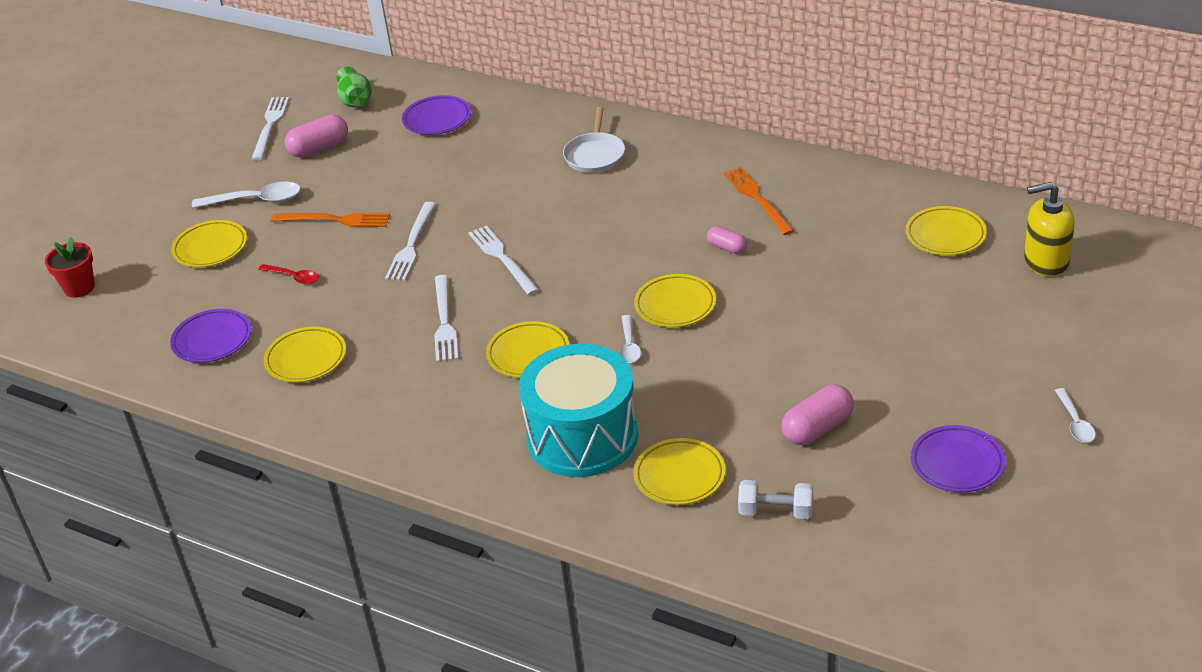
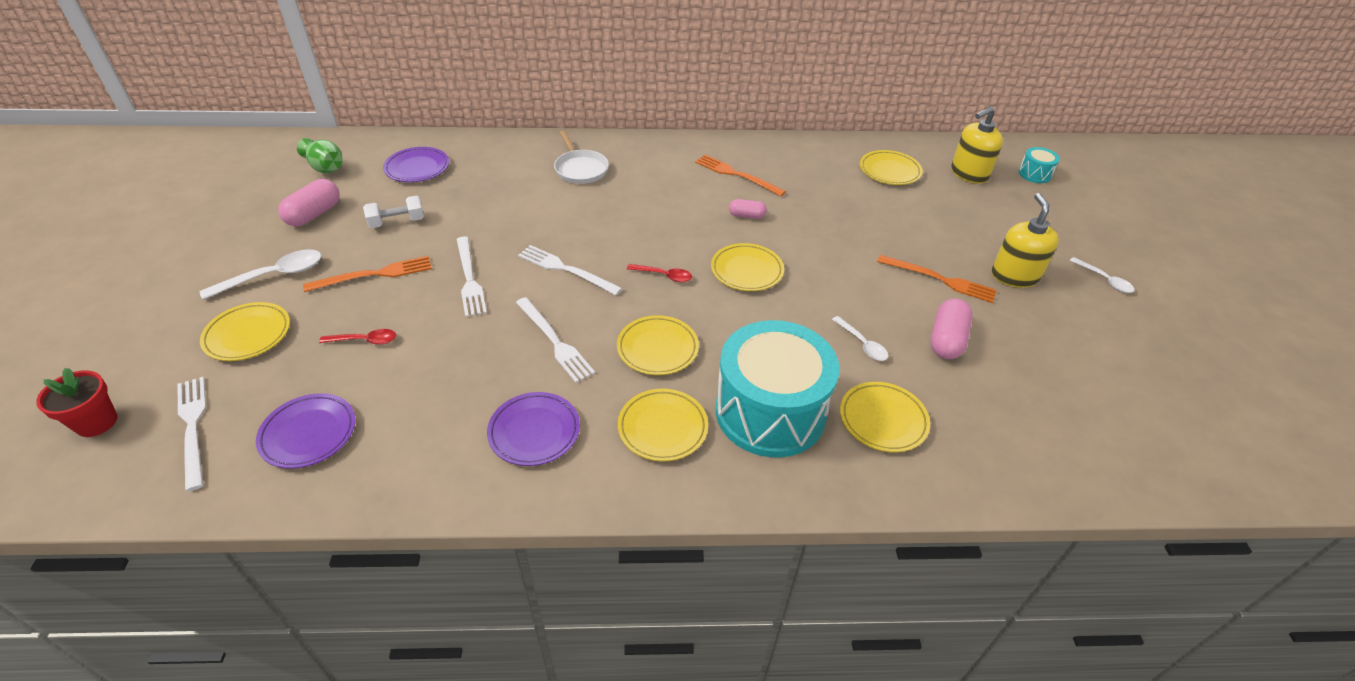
camera: 35 degrees left, 5 degrees up
white fork [252,97,289,161] -> white fork moved to [177,377,206,492]
yellow plate [264,327,346,383] -> yellow plate moved to [618,389,708,462]
white spoon [619,315,641,363] -> white spoon moved to [832,316,888,361]
white dumbbell [738,480,813,519] -> white dumbbell moved to [363,196,424,228]
purple plate [911,425,1006,492] -> purple plate moved to [487,392,580,466]
none -> red spoon [627,264,692,282]
none -> orange fork [877,255,997,303]
none -> yellow soap dispenser [992,193,1059,288]
none -> turquoise drum [1018,147,1060,183]

